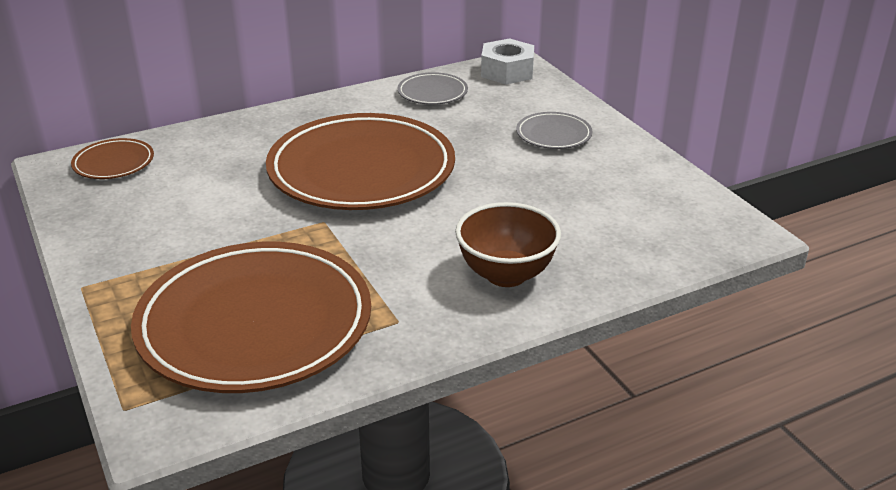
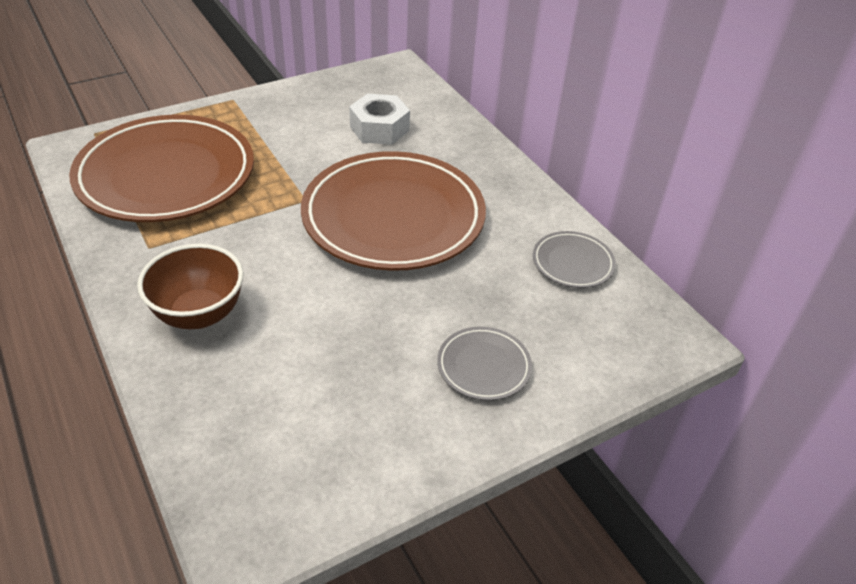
camera: 85 degrees right, 10 degrees up
brown plate [71,138,154,179] -> none
white nut [481,38,534,84] -> white nut moved to [349,94,410,145]

